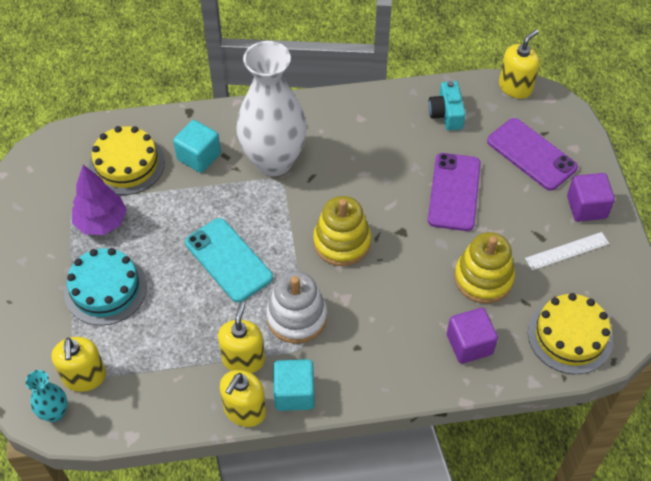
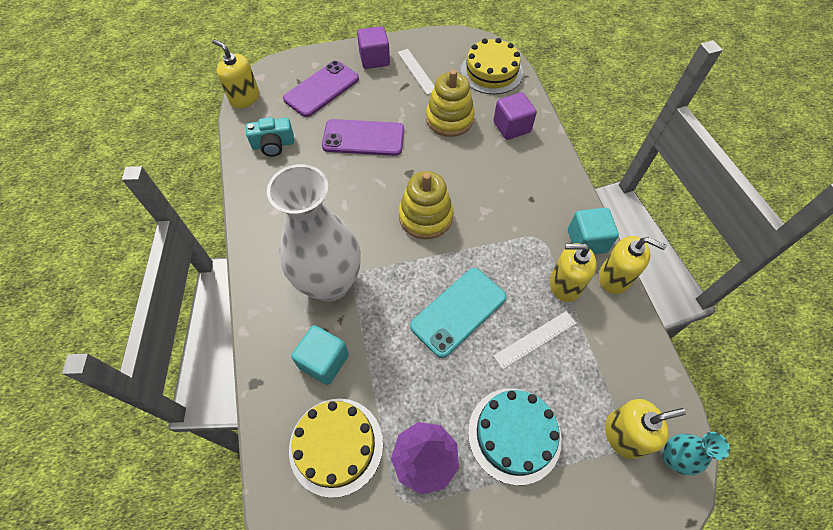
camera: 95 degrees left, 5 degrees up
white stacking toy [266,271,327,343] -> none
none -> white ruler [493,311,576,369]

